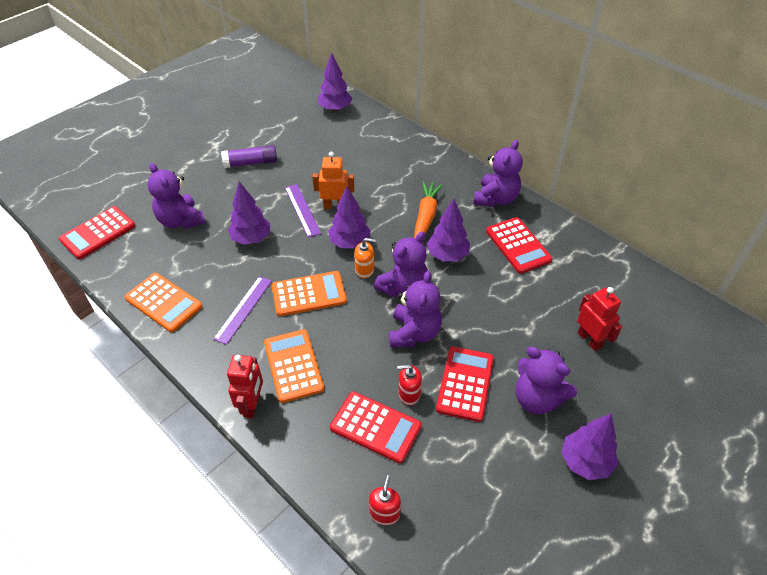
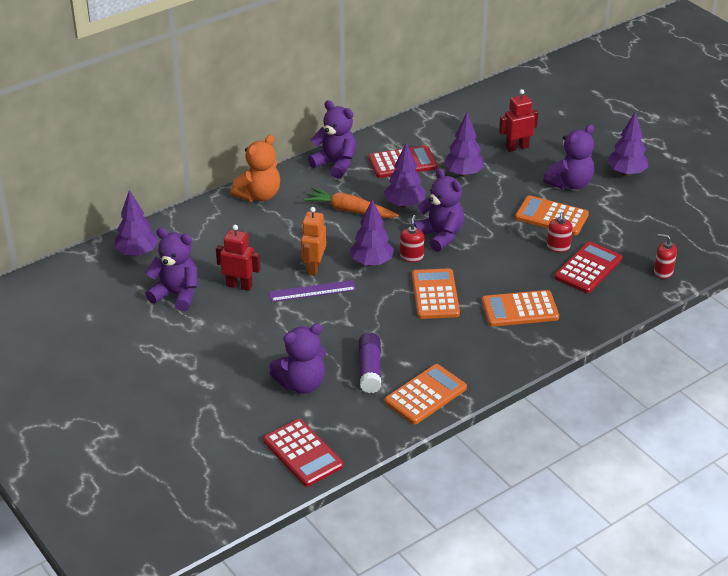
camera: 80 degrees left, 10 degrees down
purple ruler [213,276,272,345] -> none
purple glue stick [221,145,277,168] -> purple glue stick moved to [359,333,381,393]
red robot [227,355,263,418] -> red robot moved to [216,225,261,291]
purple tree [228,182,270,245] -> purple tree moved to [444,113,485,177]
orange soap dispenser [354,238,376,278] -> red soap dispenser [400,215,424,262]
purple teddy bear [389,271,442,348] -> purple teddy bear moved to [145,228,197,311]
red calculator [436,346,494,422] -> orange calculator [515,195,589,235]
none -> orange teddy bear [231,135,280,202]

